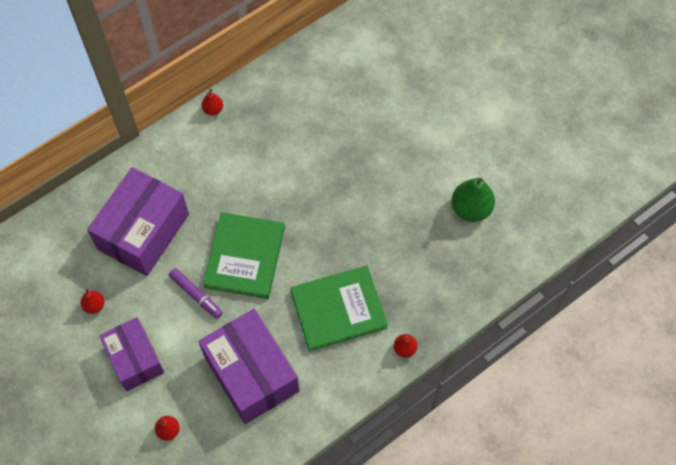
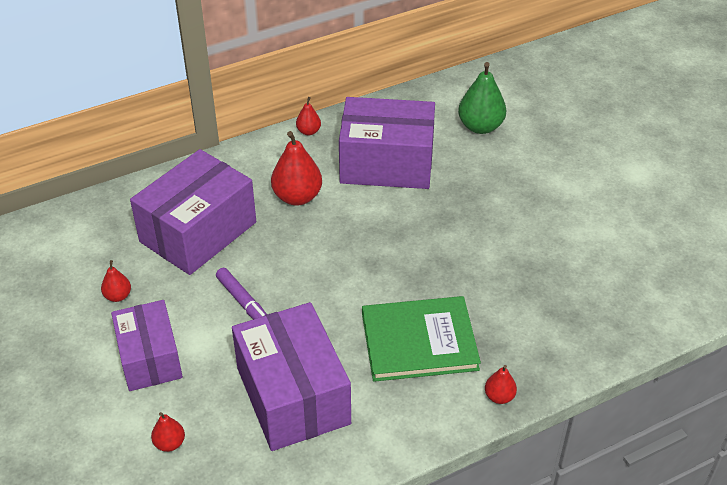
camera: 10 degrees right, 20 degrees down
green book [203,212,285,299] -> none
green pear [452,178,495,222] -> green pear moved to [458,62,506,134]
none -> red pear [271,131,322,206]
none -> purple box [339,97,435,189]

